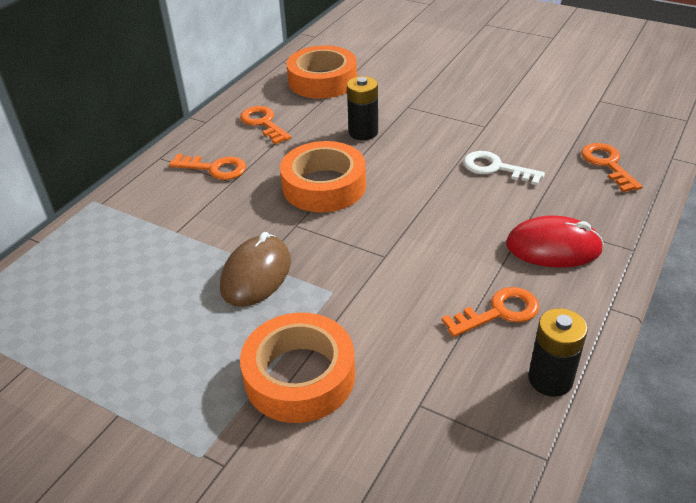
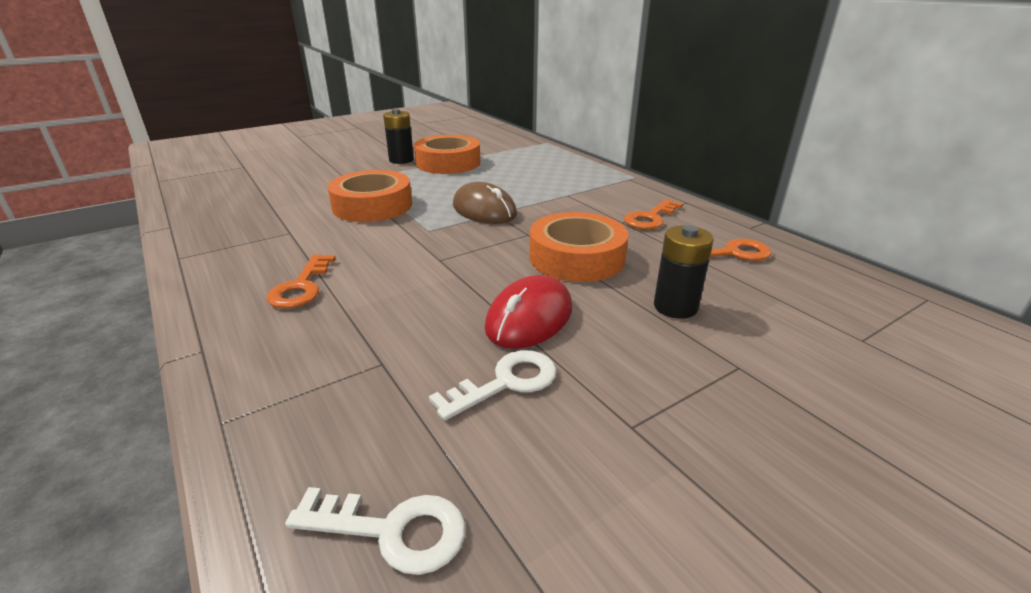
camera: 115 degrees right, 10 degrees down
orange tape [286,45,357,99] -> orange tape moved to [414,135,480,174]
red mouse [506,215,604,268] -> red mouse moved to [485,275,572,349]
black battery [528,308,588,397] -> black battery moved to [383,109,414,164]
orange key [581,143,643,192] -> white key [285,487,465,575]

